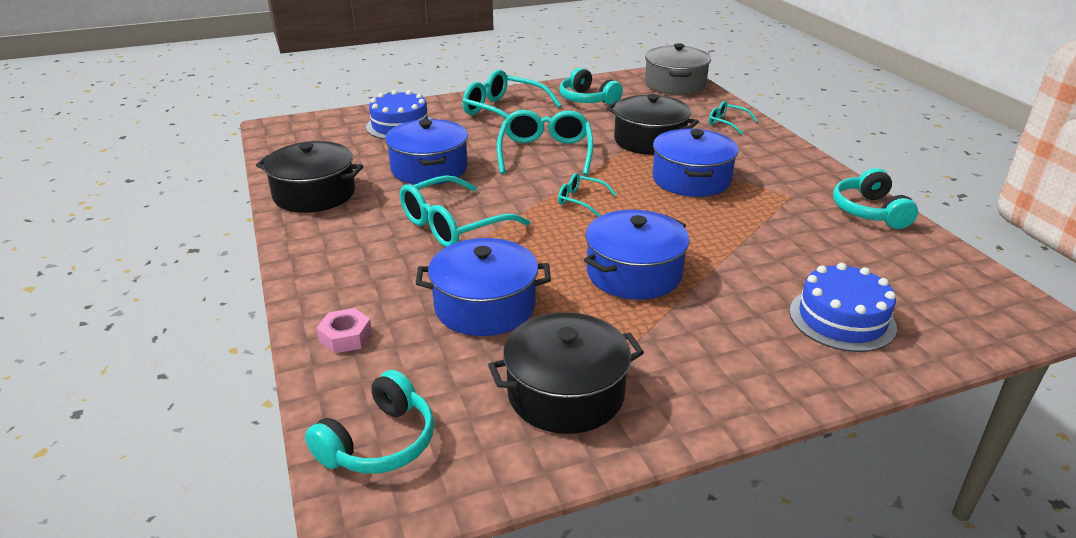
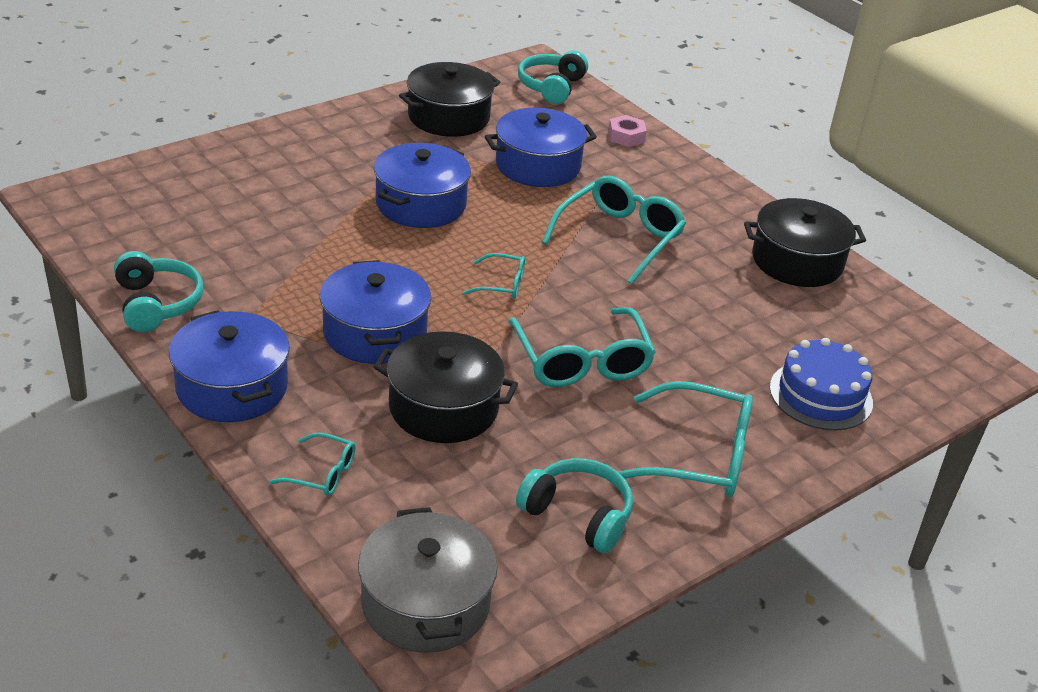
camera: 160 degrees right, 5 degrees up
blue pot [385,119,468,185] -> blue pot moved to [169,310,290,422]
blue cake [789,263,897,352] -> none

